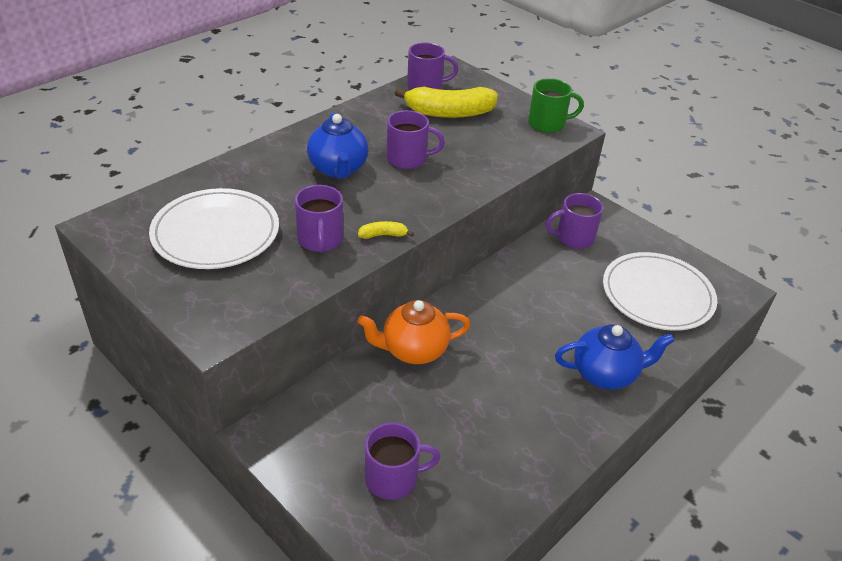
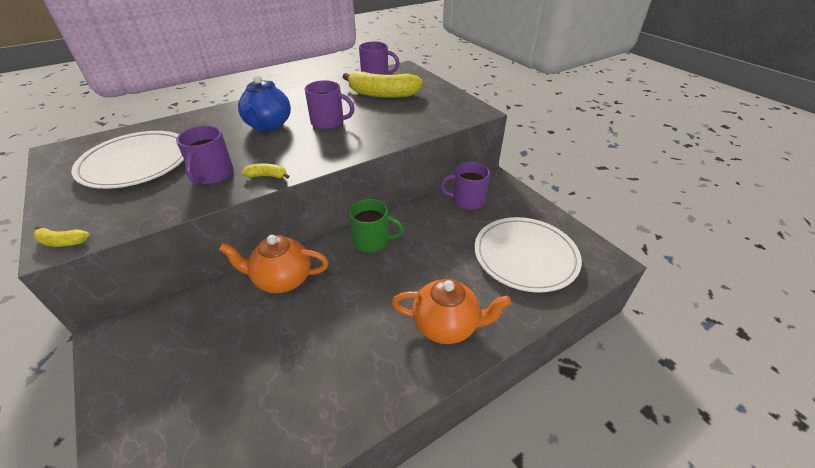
camera: 15 degrees right, 0 degrees up
purple mug [365,423,441,500] -> none
green mug [528,78,584,133] -> green mug moved to [349,199,404,252]
blue teapot [555,324,675,389] -> orange teapot [392,279,511,344]
none -> yellow banana [33,226,90,247]

